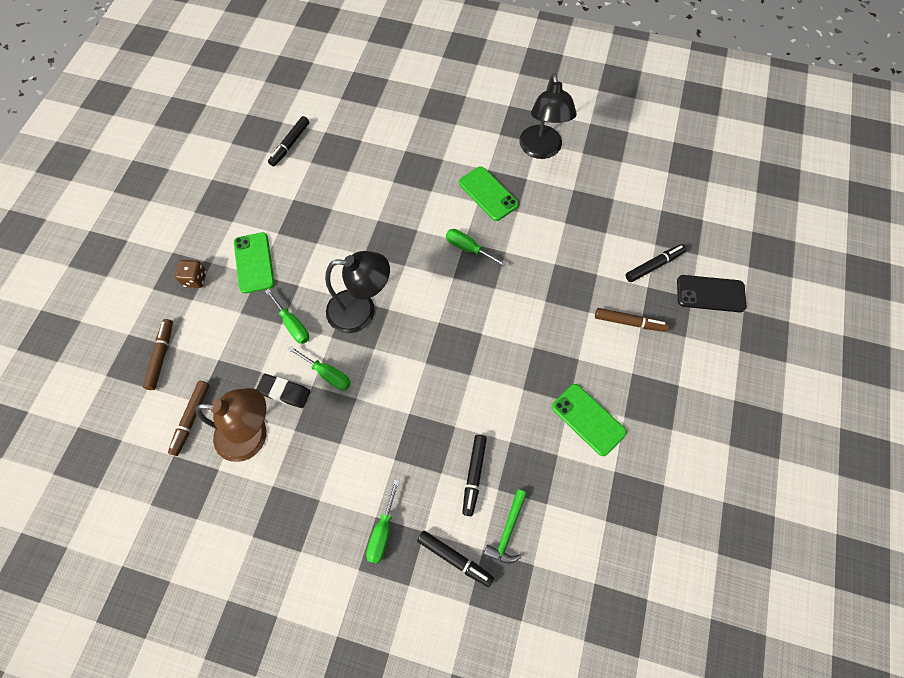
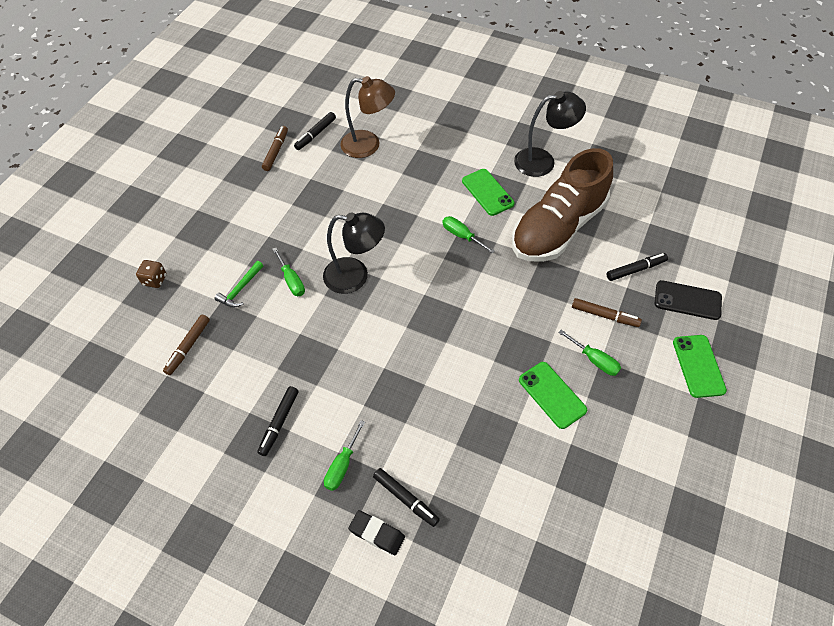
camera: 10 degrees right, 10 degrees down
brown marker [143,319,173,390] -> brown marker moved to [262,126,288,171]
brown dice [175,260,206,288] -> brown dice moved to [136,260,166,288]
brown lamp [195,388,267,462] -> brown lamp moved to [340,76,395,158]
green phone [234,232,275,294] -> green phone moved to [673,335,727,398]
black eraser [256,374,311,408] -> black eraser moved to [348,510,405,555]
green screwdriver [288,346,351,390] -> green screwdriver moved to [558,330,621,376]
black marker [462,435,487,516] -> black marker moved to [257,386,299,456]
green hammer [484,489,527,563] -> green hammer moved to [214,261,264,307]
black lamp [519,73,577,159] -> black lamp turned 105 degrees counterclockwise [514,91,586,177]
none -> brown shoe [512,148,613,262]

